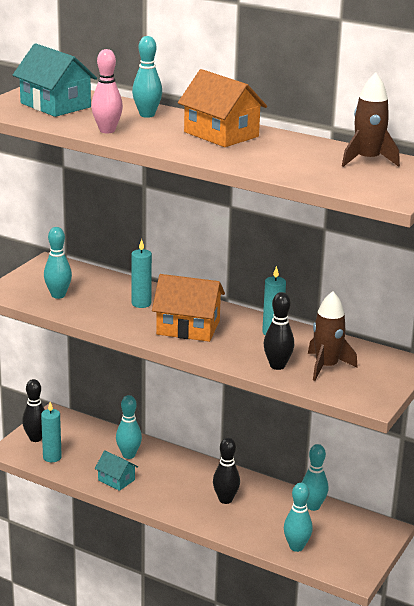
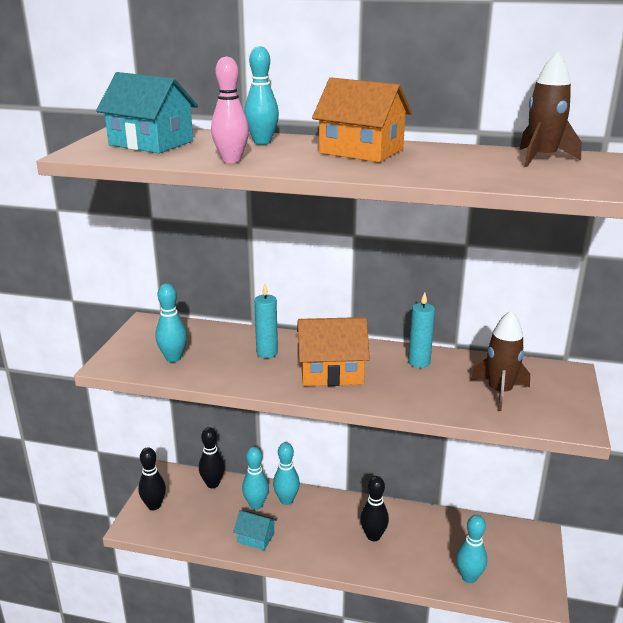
camera: 15 degrees left, 0 degrees up
turquoise candle [41,402,62,462] -> none
black bowling pin [264,292,294,370] -> black bowling pin moved to [199,427,225,488]
turquoise bowling pin [302,444,328,511] -> turquoise bowling pin moved to [273,442,300,505]

